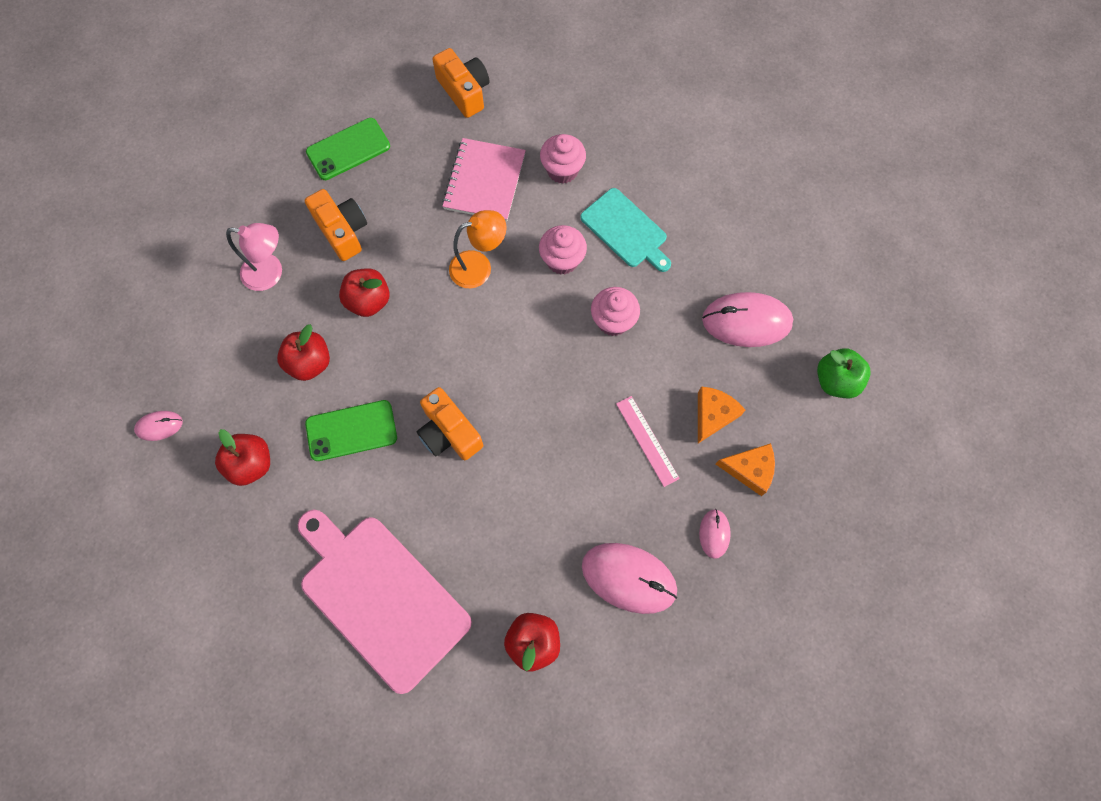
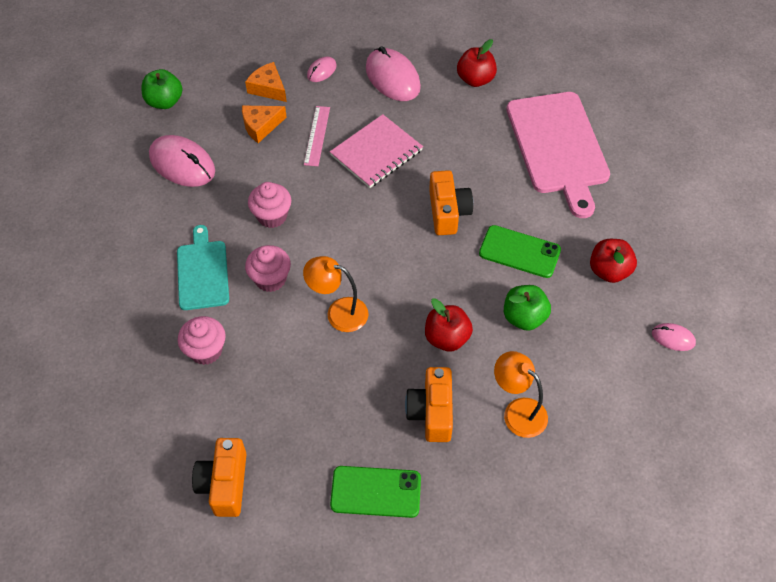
camera: 145 degrees left, 15 degrees down
pink lamp [226,223,282,291] -> orange lamp [494,351,548,438]
red apple [277,324,330,381] -> green apple [504,285,551,331]
pink notebook [442,138,526,221] -> pink notebook moved to [330,114,423,188]

